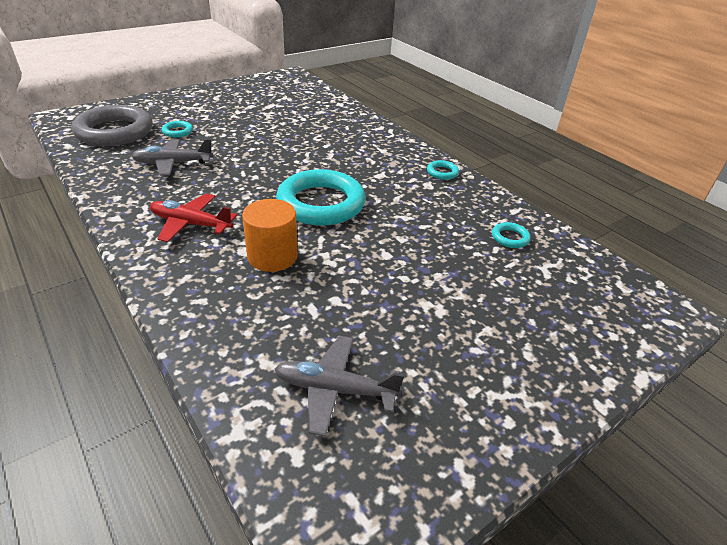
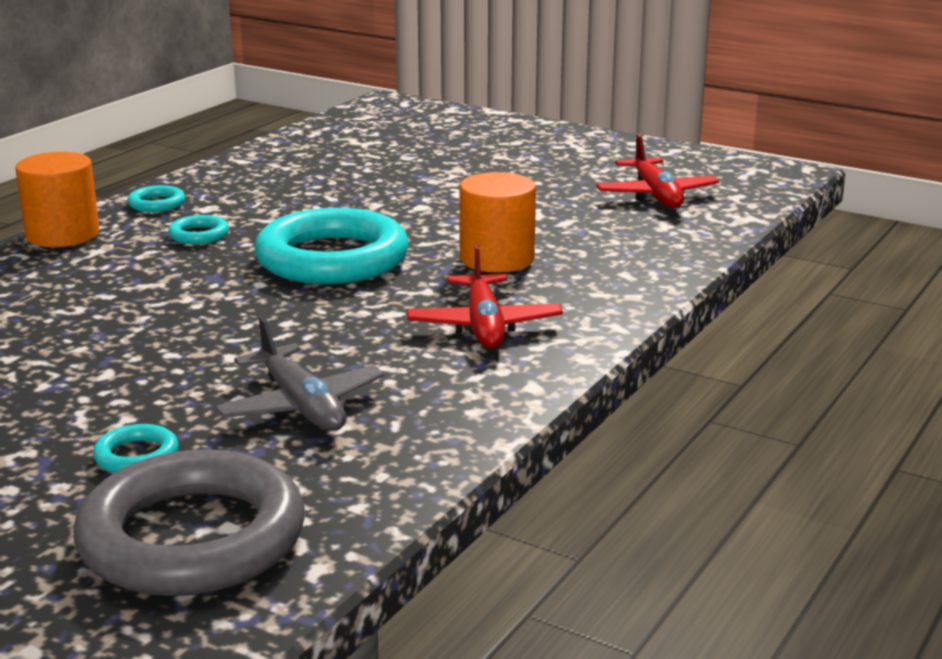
camera: 110 degrees left, 15 degrees down
grey plane [275,336,404,437] -> red plane [596,134,719,208]
turquoise ring [492,222,531,248] -> turquoise ring moved to [168,215,229,244]
none -> orange cylinder [16,152,99,247]

